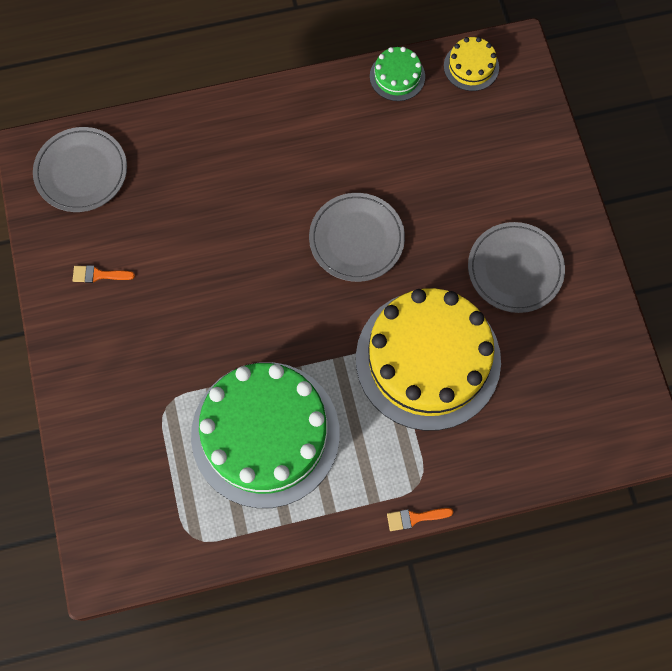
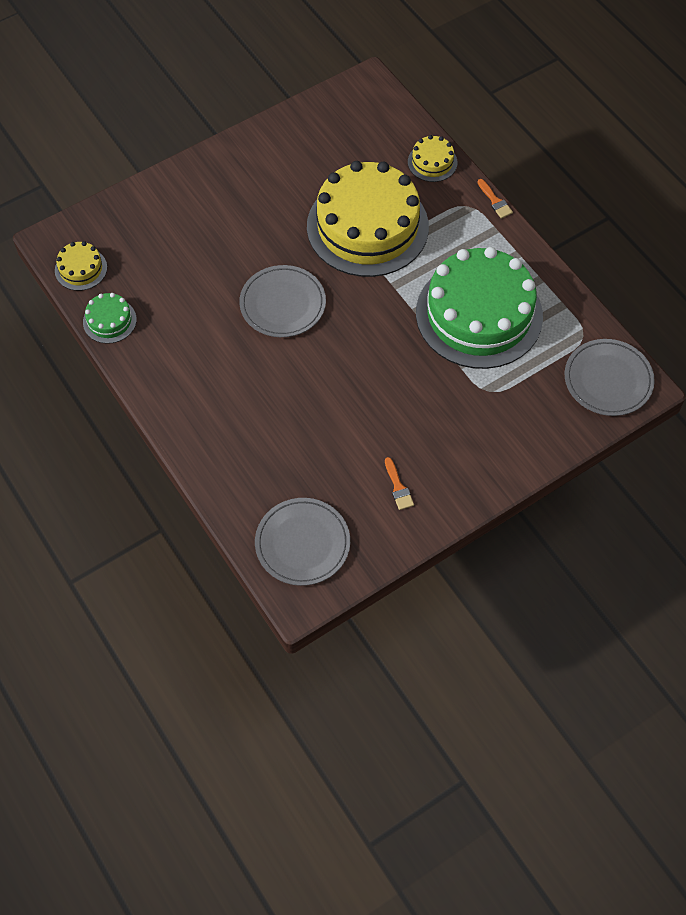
camera: 110 degrees left, 10 degrees down
grey plate [468,222,565,313] -> grey plate moved to [565,339,655,416]
none -> yellow cake [408,135,457,182]

